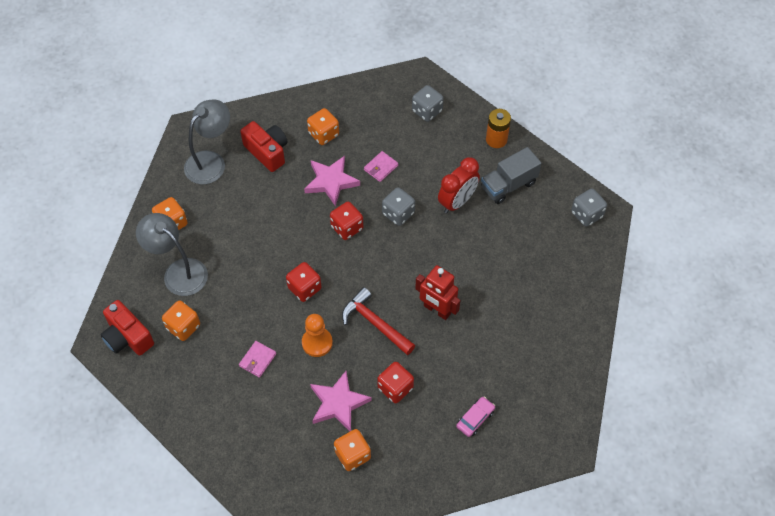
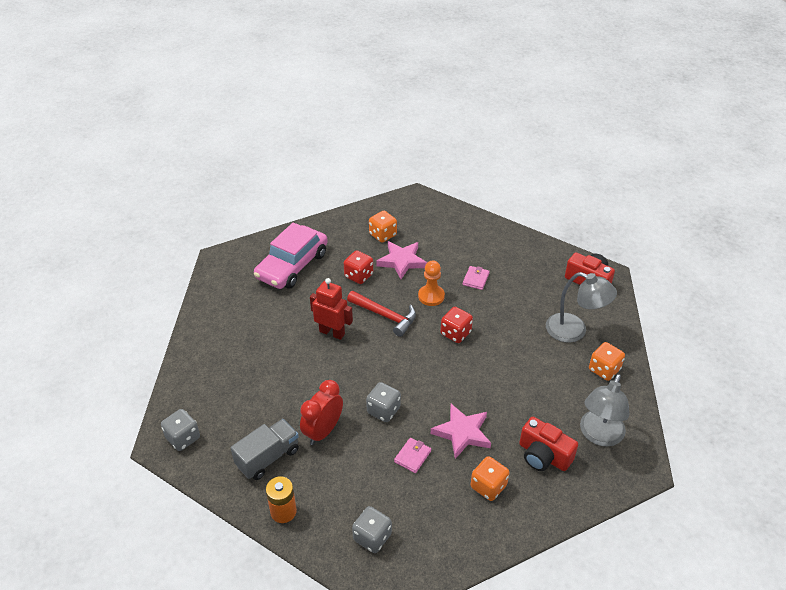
camera: 170 degrees right, 15 degrees down
orange dice [162,301,200,341] -> none
red dice [330,202,363,240] -> none
pink car [456,397,495,437] -> pink car [254,222,328,289], size x2.42

